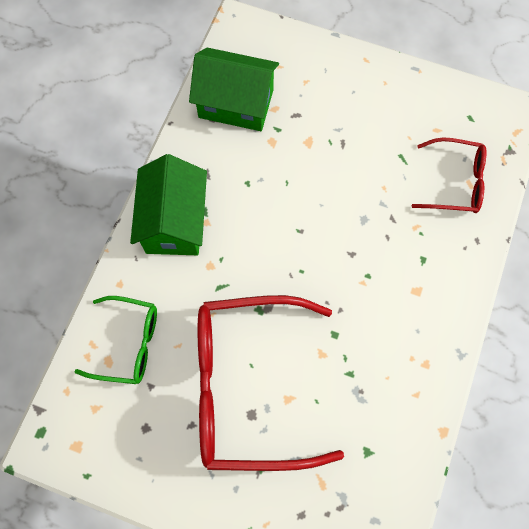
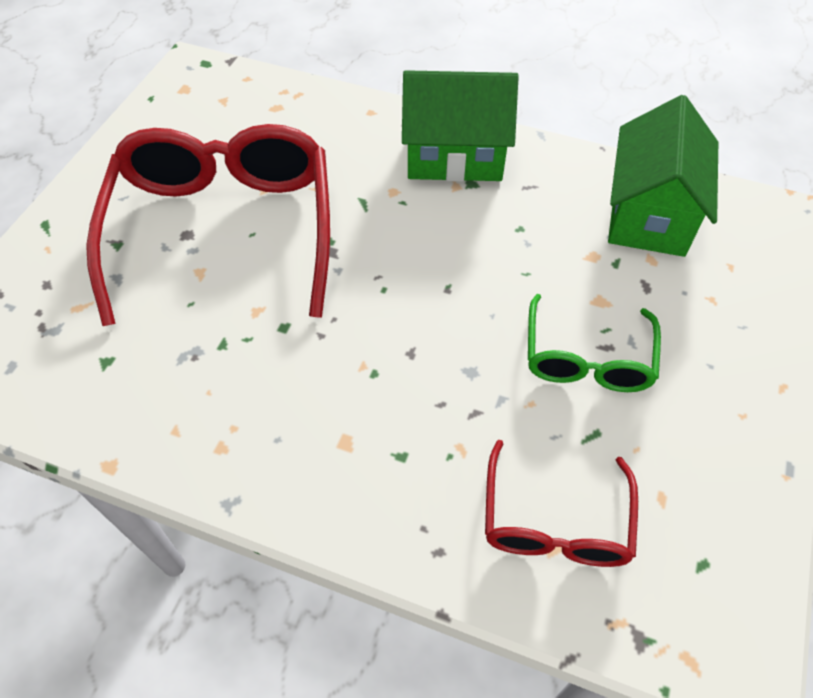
camera: 90 degrees right, 15 degrees down
green glasses [74,296,157,384] -> green glasses moved to [528,294,661,392]

